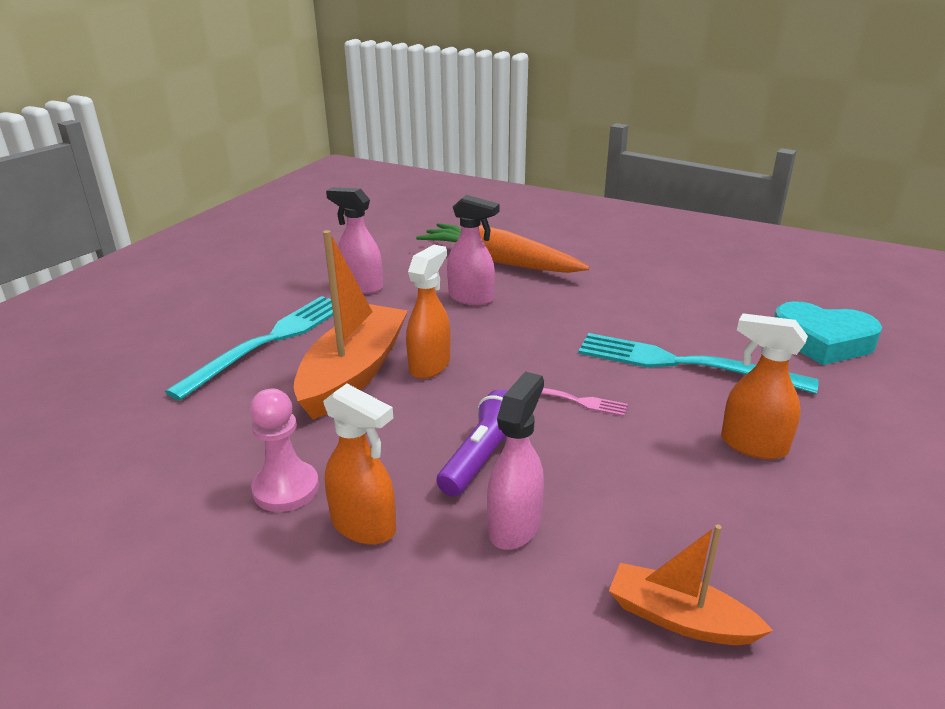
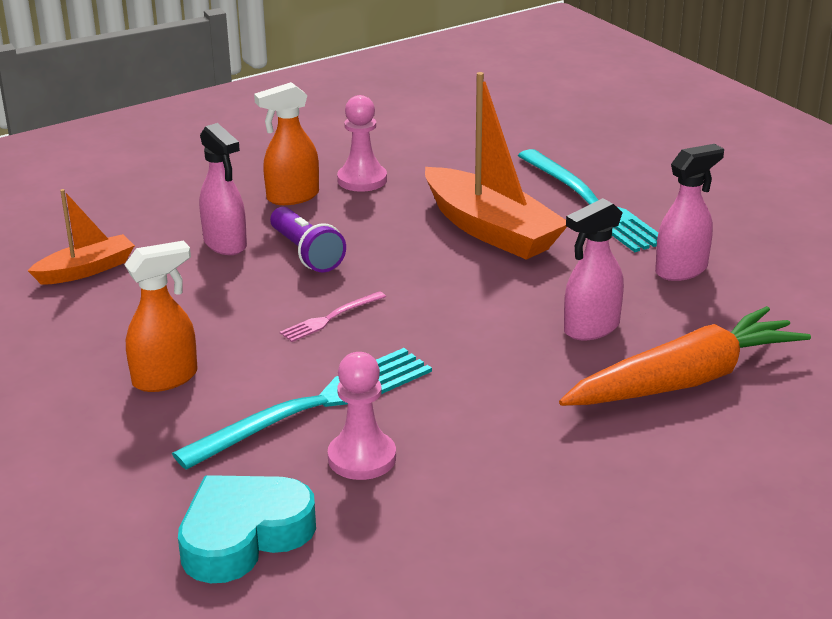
camera: 120 degrees right, 0 degrees up
orange spray bottle [406,245,450,379] -> none
none -> pink pawn [328,352,396,480]

